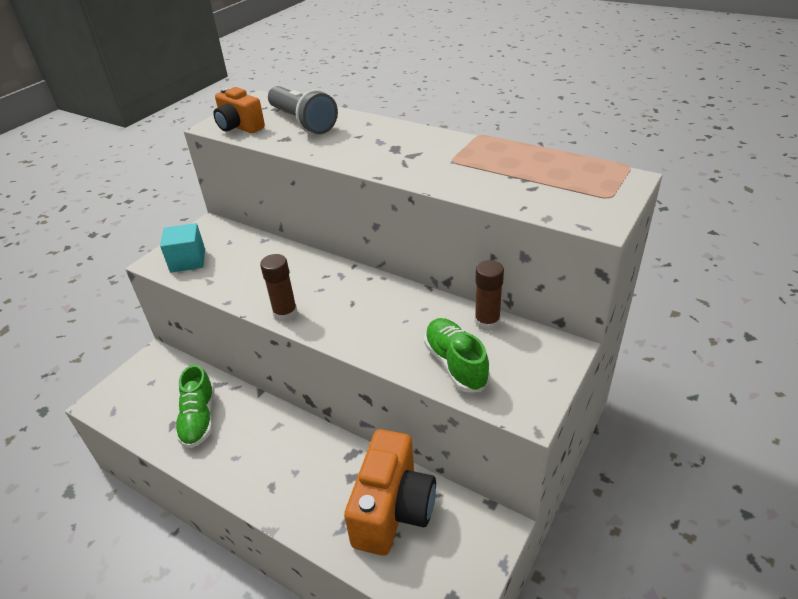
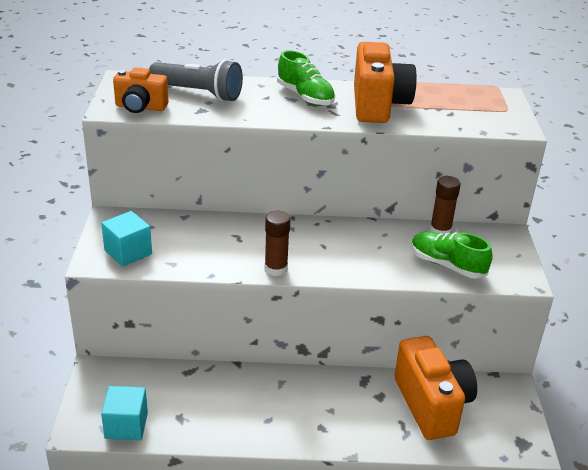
camera: 35 degrees left, 5 degrees down
green shoe [175,365,215,448] -> green shoe moved to [277,50,335,106]
none -> turquoise cube [101,386,148,440]
none -> orange camera [354,42,417,123]

